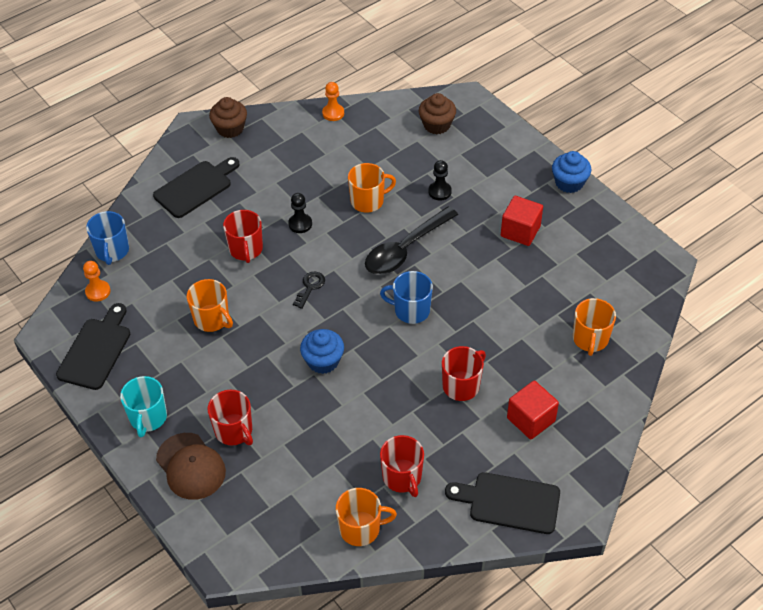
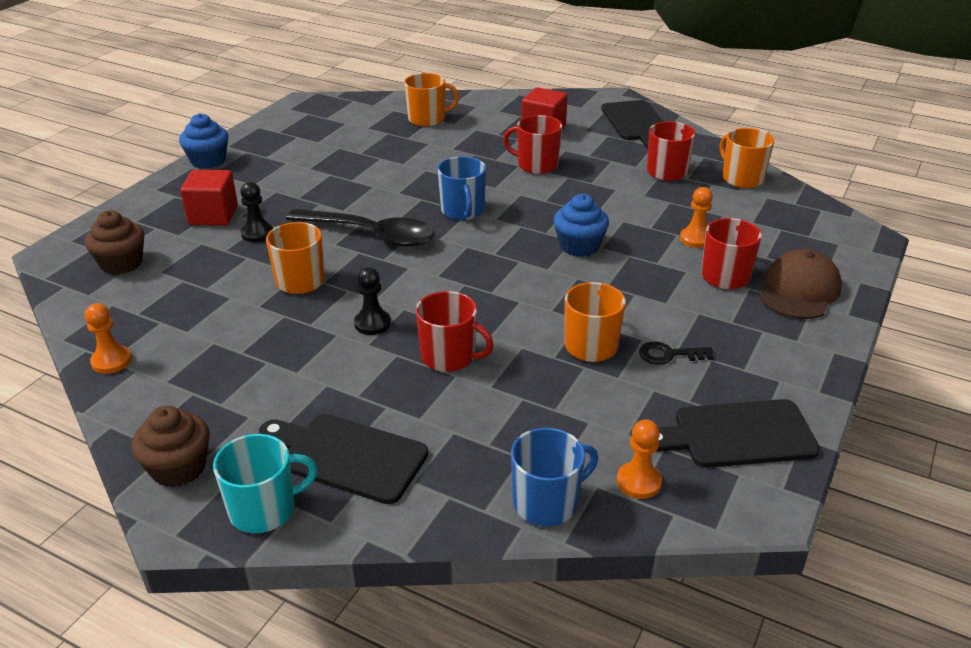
camera: 115 degrees left, 15 degrees down
turquoise mug [120,376,167,437] -> turquoise mug moved to [213,434,317,533]
red mug [223,210,263,263] -> red mug turned 60 degrees clockwise [416,291,494,372]
black key [293,272,325,309] -> black key moved to [639,341,714,365]
red cube [501,196,543,246] -> red cube moved to [181,170,238,225]
none -> orange pawn [680,187,713,248]

